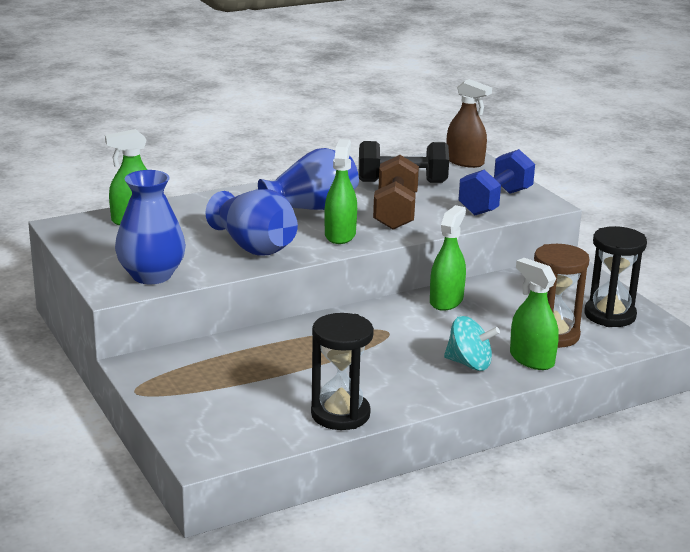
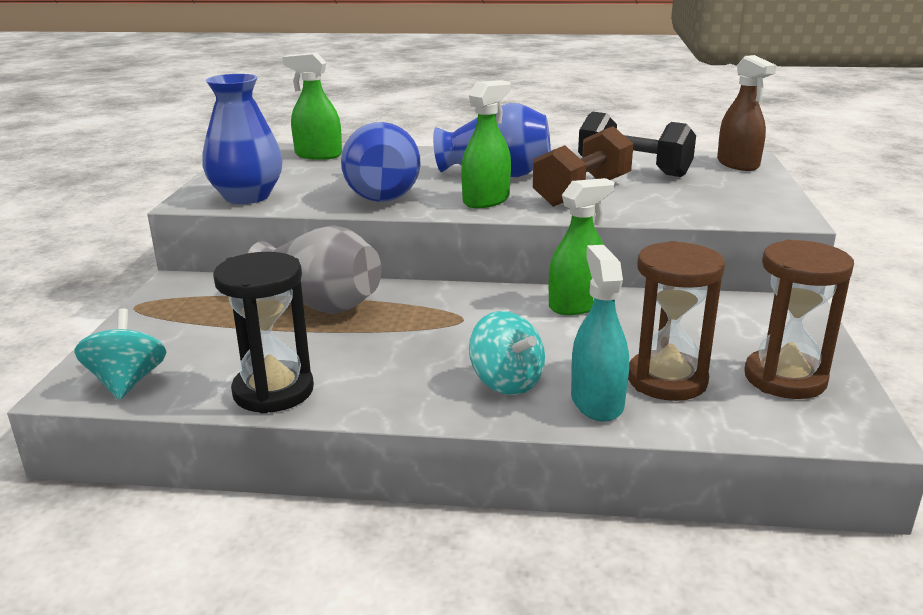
camera: 35 degrees right, 0 degrees up
blue dumbbell [458,149,535,215] -> none
green spray bottle [510,258,559,370] -> turquoise spray bottle [571,245,629,422]
black hourglass [584,226,647,327] -> brown hourglass [744,240,854,399]
none -> turquoise spinning top [74,308,166,400]
none -> grey vase [248,225,381,314]

